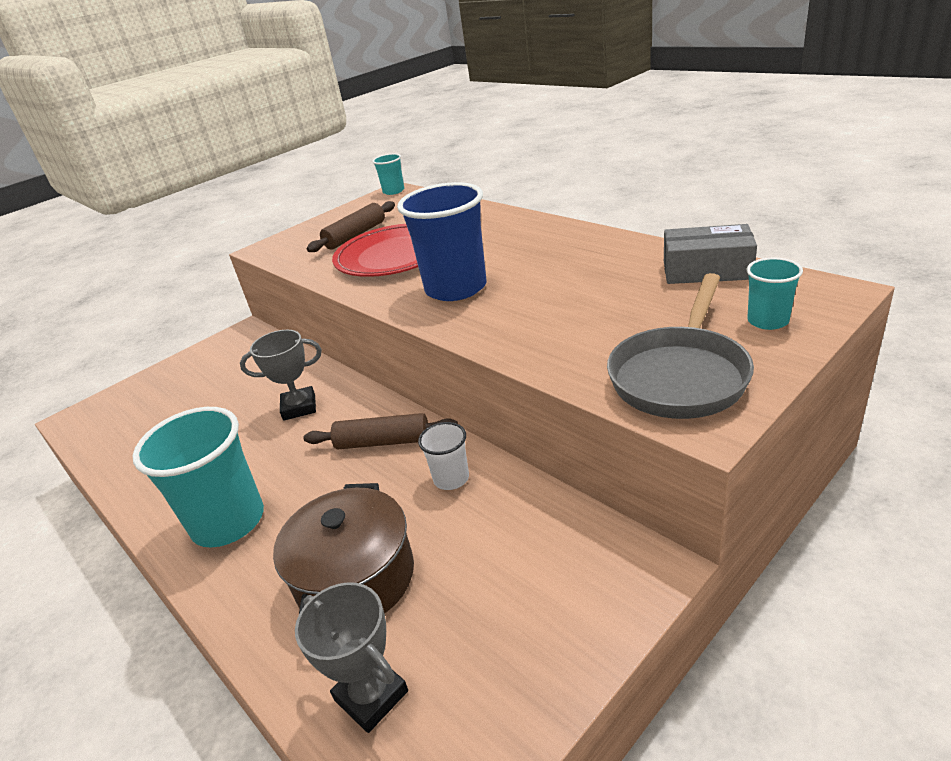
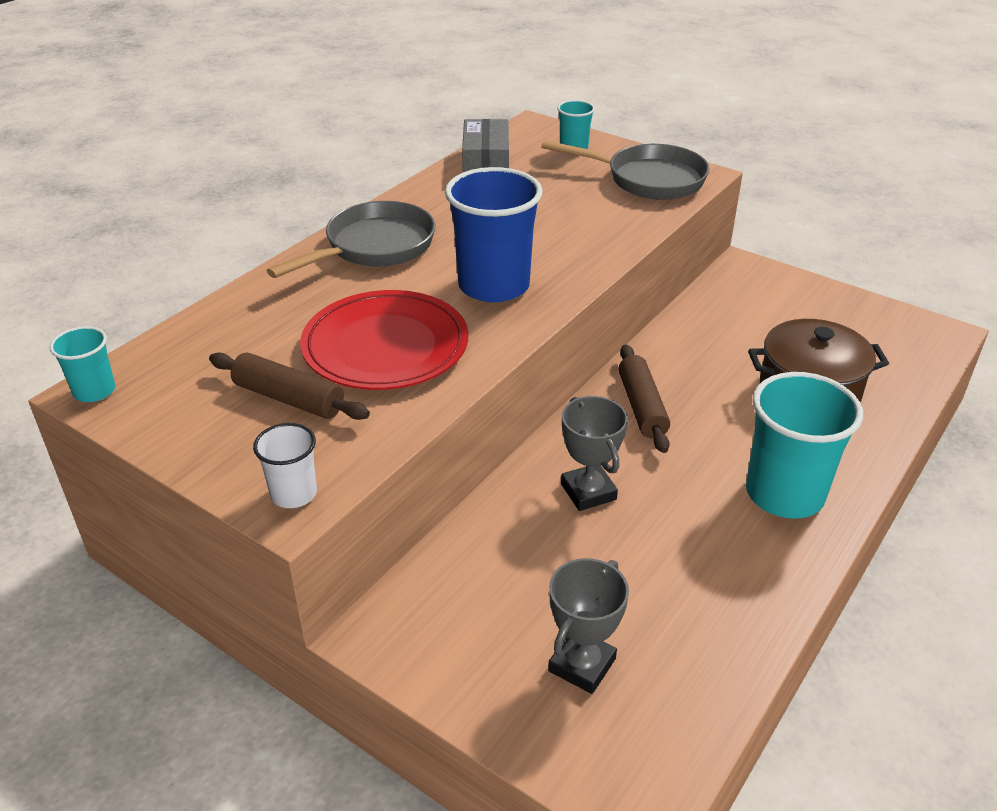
camera: 105 degrees left, 5 degrees up
grey trophy [295,582,408,733] -> grey trophy moved to [548,558,629,694]
white cup [418,422,469,490] -> white cup moved to [253,423,317,508]
none -> grey pan [267,201,435,278]

